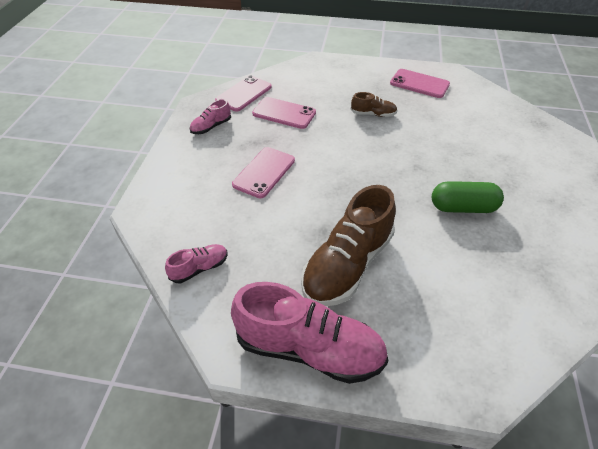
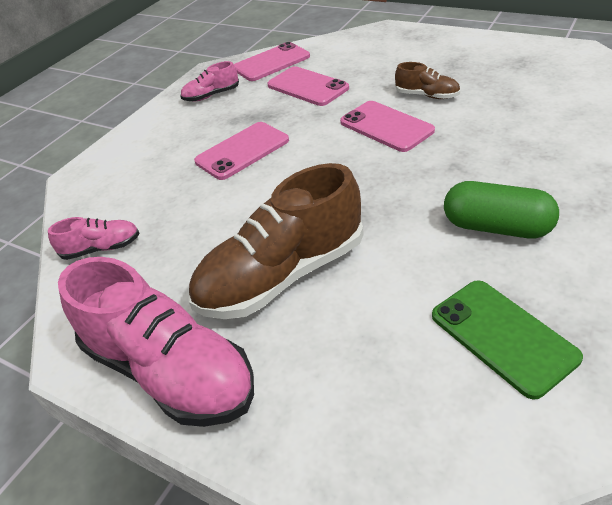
camera: 25 degrees right, 5 degrees down
pink phone [390,69,450,98] -> pink phone moved to [340,101,435,152]
none -> green phone [432,280,583,399]

